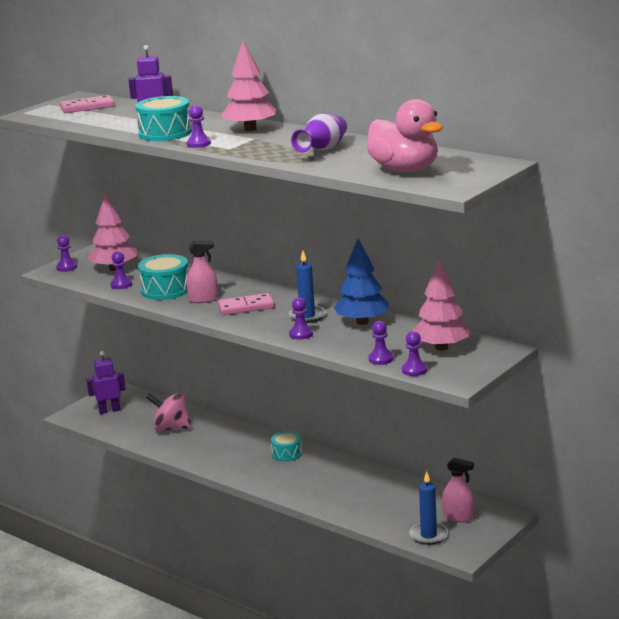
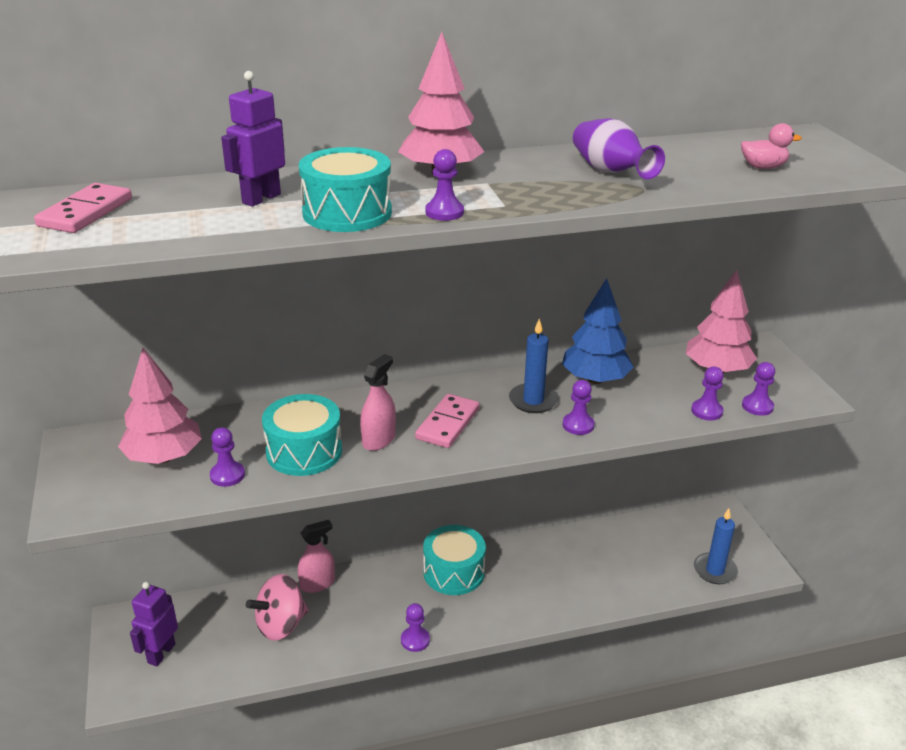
camera: 55 degrees left, 10 degrees up
purple pawn [56,235,77,272] -> purple pawn moved to [401,603,430,652]
turquoise drum [271,431,302,462] -> turquoise drum [423,525,486,595], size x1.62
pink duck [367,99,443,172] -> pink duck [741,123,802,169], size x0.45
pink spray bottle [442,458,474,522] -> pink spray bottle moved to [298,520,335,593]

